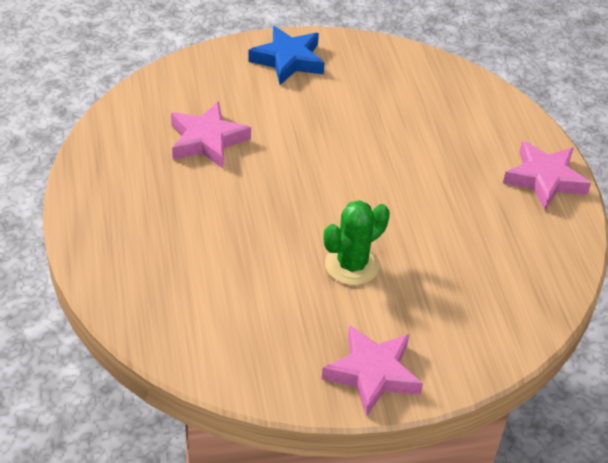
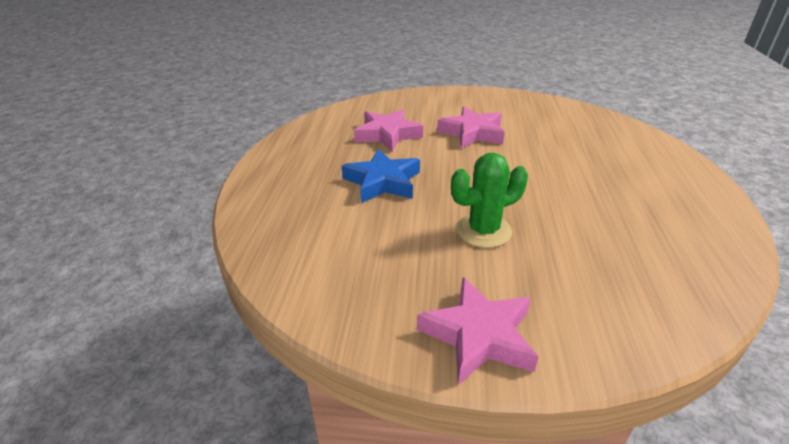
camera: 20 degrees right, 10 degrees down
blue star [248,26,324,85] -> blue star moved to [342,149,420,203]
pink star [503,141,591,210] -> pink star moved to [437,107,505,149]

